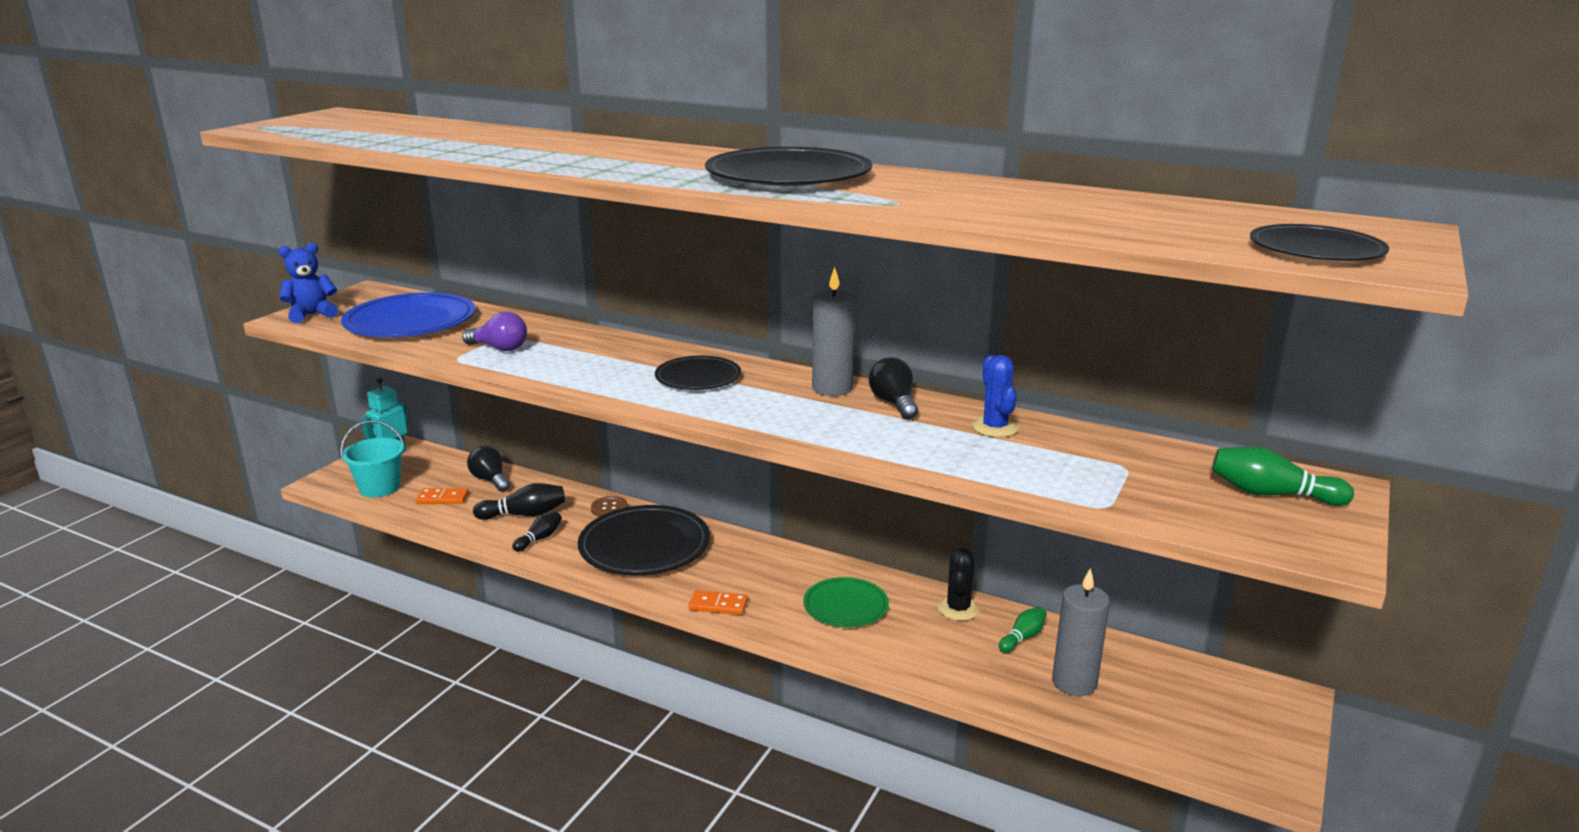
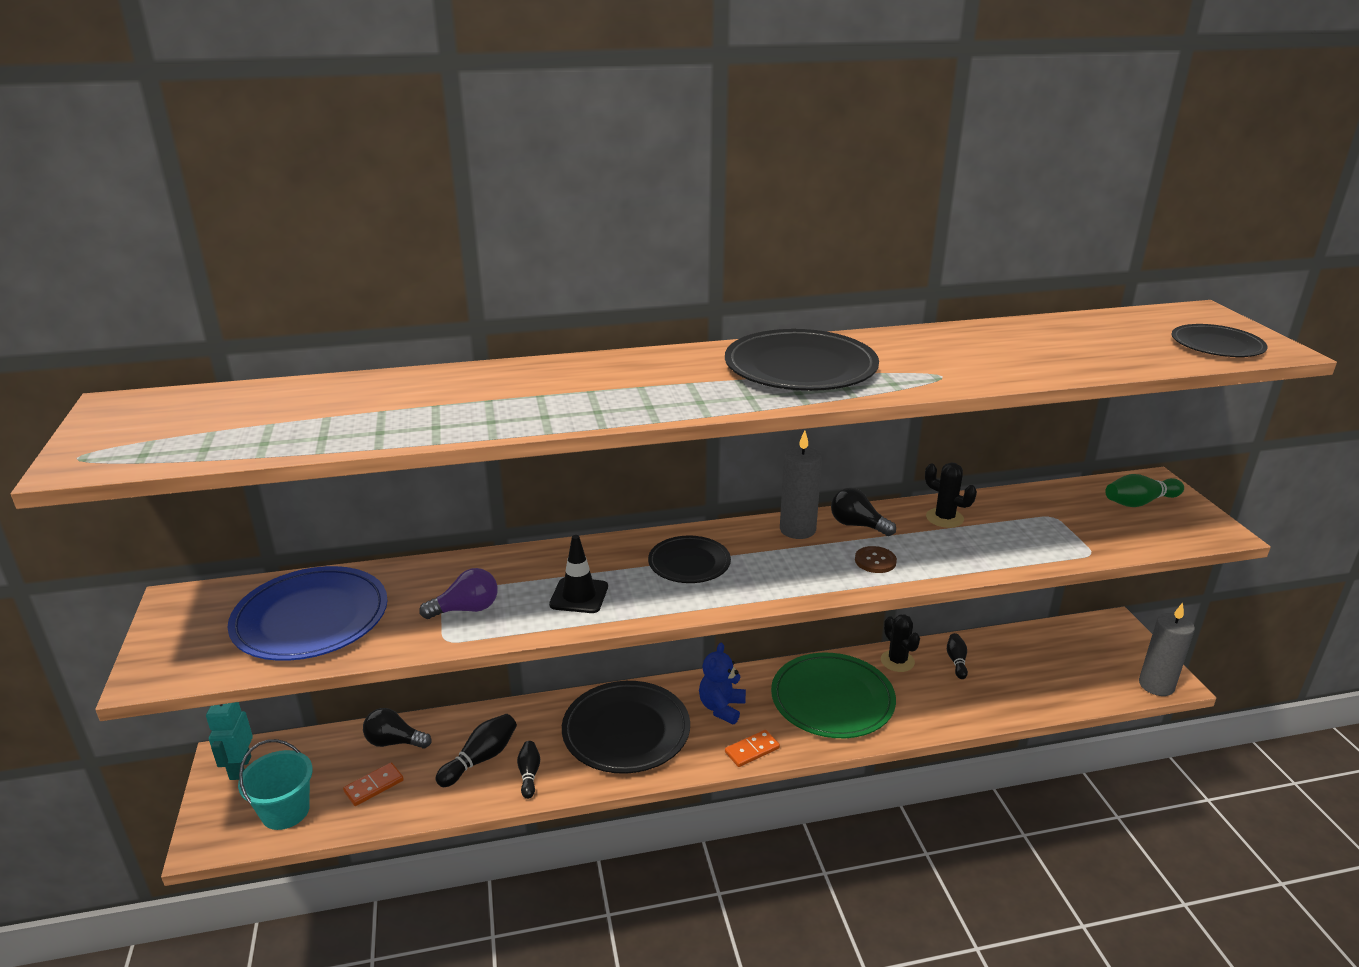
camera: 40 degrees left, 5 degrees up
blue teddy bear [279,243,338,323] -> blue teddy bear moved to [699,643,746,724]
brown button [591,496,628,517] -> brown button moved to [855,546,897,573]
green plate [803,577,889,627] -> green plate [771,653,896,738], size x1.68
blue cactus [972,355,1019,437] -> black cactus [925,463,977,528]
green bowling pin [999,607,1047,653] -> black bowling pin [947,633,968,679]
grey candle [1052,568,1110,696] -> grey candle moved to [1139,603,1195,696]
none -> black traffic cone [549,535,608,613]

